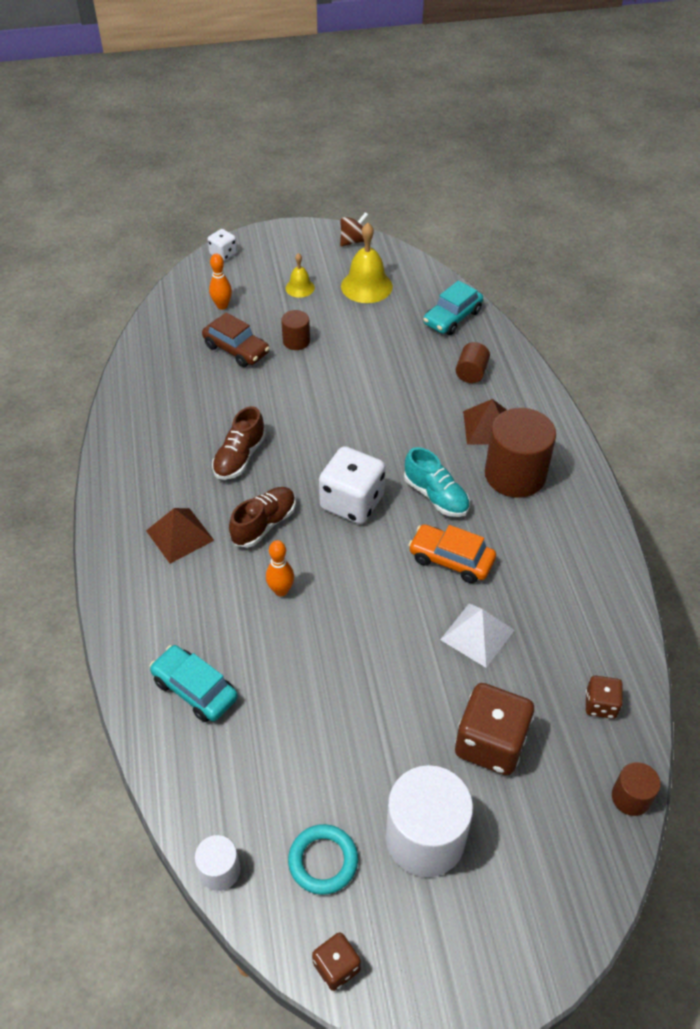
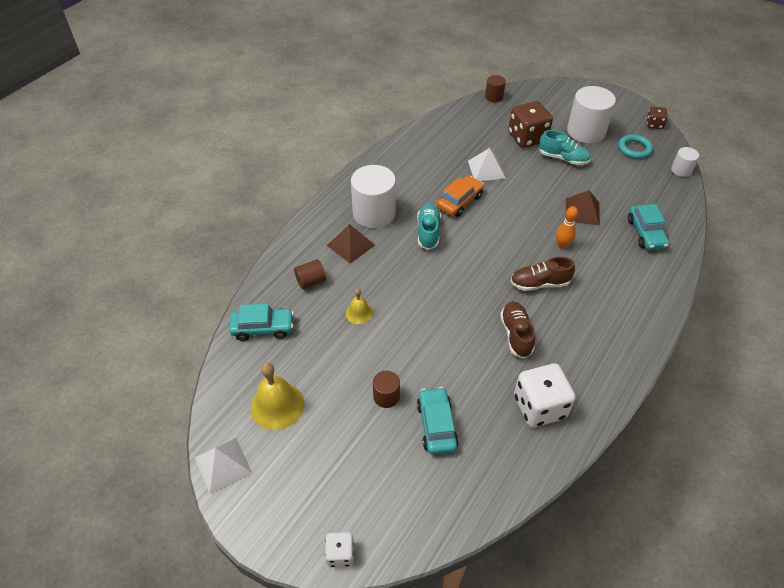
camera: 135 degrees left, 0 degrees up
brown pyramid [146,508,214,564] -> brown pyramid moved to [566,190,600,226]
brown car [202,312,270,367] -> turquoise car [417,387,459,455]
orange bowling pin [209,254,232,310] -> none
brown shoe [212,406,266,480] -> brown shoe turned 75 degrees counterclockwise [500,302,535,359]
yellow bell [286,253,315,298] -> yellow bell moved to [346,288,373,324]
white dice [319,446,386,524] -> white dice moved to [514,363,576,428]
brown spinning top [340,212,368,247] -> white pyramid [195,438,252,494]
orange car [409,524,496,583] -> orange car turned 120 degrees counterclockwise [437,176,484,217]
brown cylinder [485,408,556,498] -> white cylinder [351,165,396,228]
brown dice [586,676,623,719] -> none
none -> turquoise shoe [539,130,591,165]

